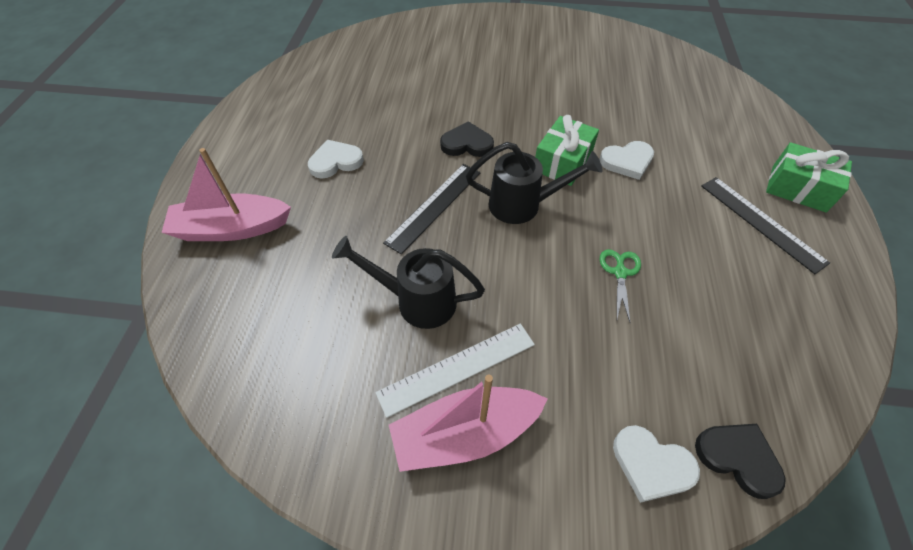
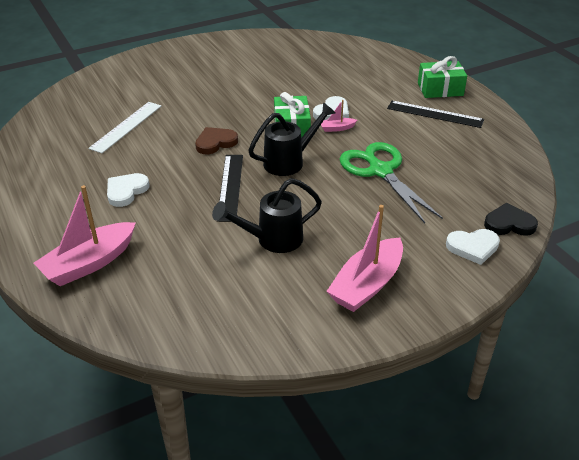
camera: 35 degrees left, 15 degrees down
white ruler [375,324,535,418] -> white ruler moved to [88,102,161,153]
black heart [440,121,494,157] -> brown heart [195,127,238,154]
green scissors [600,249,641,322] -> green scissors [340,142,443,223], size x2.14
none -> pink boat [321,100,357,132]

